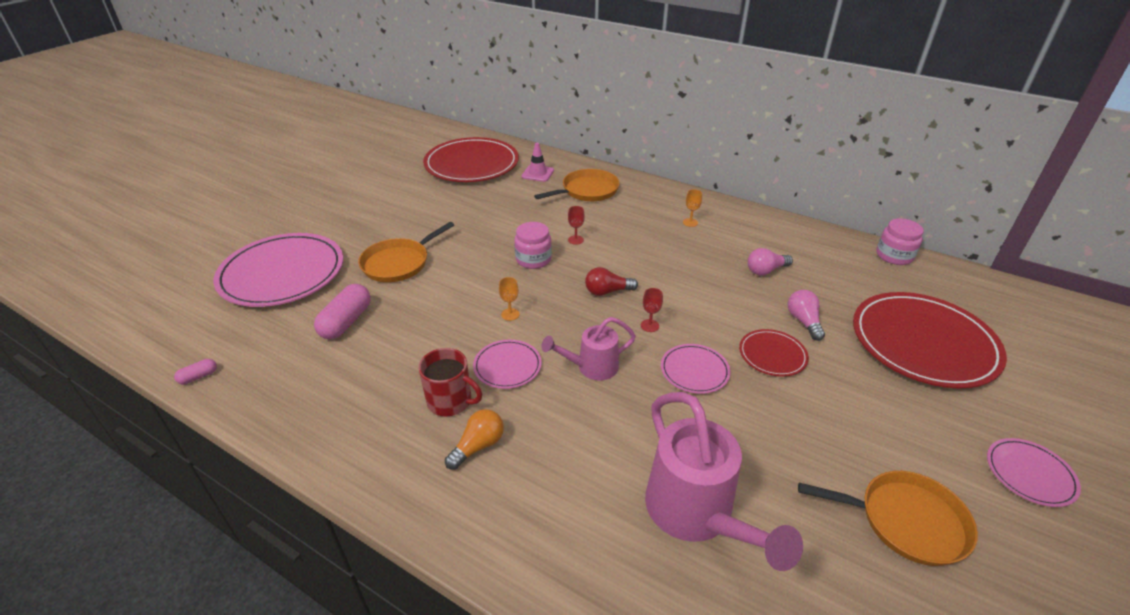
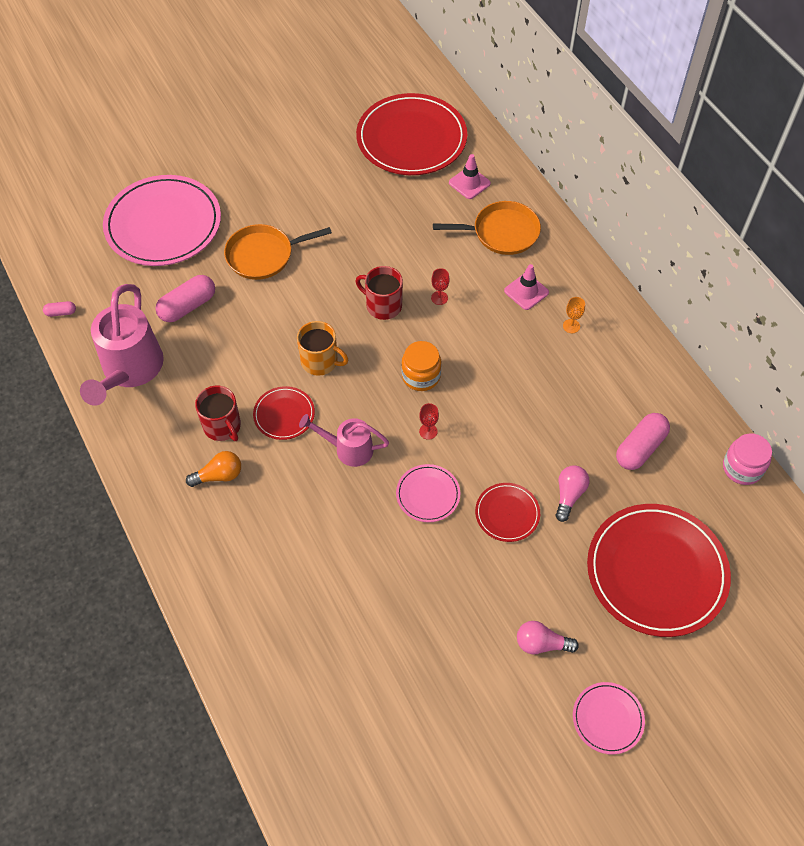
camera: 30 degrees right, 20 degrees up
pink plate [473,340,542,389] -> red plate [253,386,315,440]
orange goblet [499,277,520,321] -> orange mug [297,321,348,376]
pink jar [514,222,552,269] -> red mug [356,266,403,320]
red light bulb [585,267,638,296] -> orange jar [401,341,441,391]
pink watering can [645,392,803,571] -> pink watering can moved to [80,284,164,406]
pink light bulb [748,248,793,275] -> pink light bulb moved to [517,621,579,654]
orange pan [798,471,978,566] -> none
none -> pink traffic cone [504,264,549,310]
none -> pink capsule [616,413,670,470]

